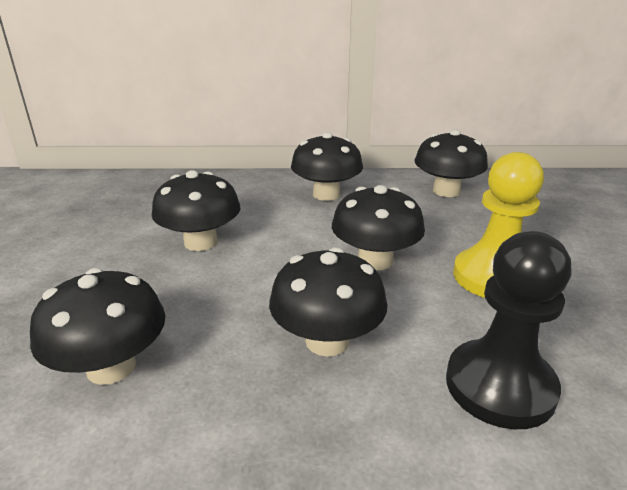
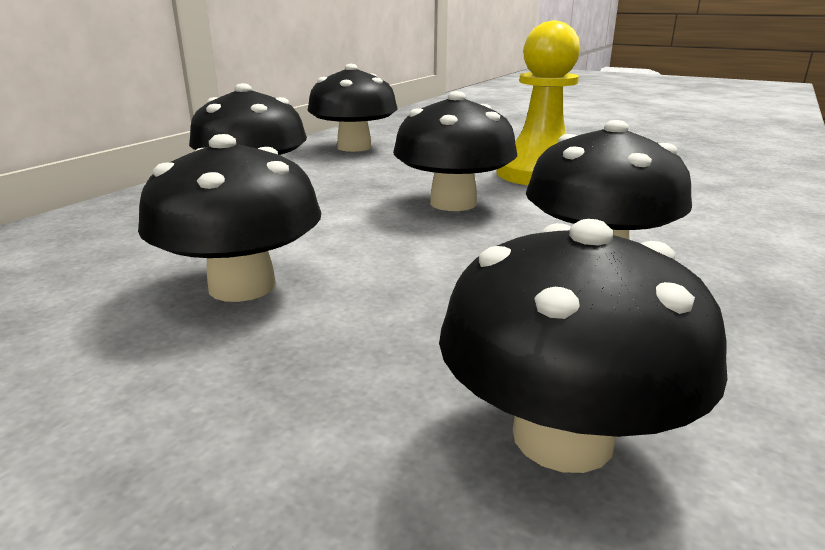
camera: 60 degrees left, 5 degrees down
black pawn [446,231,571,429] -> none

